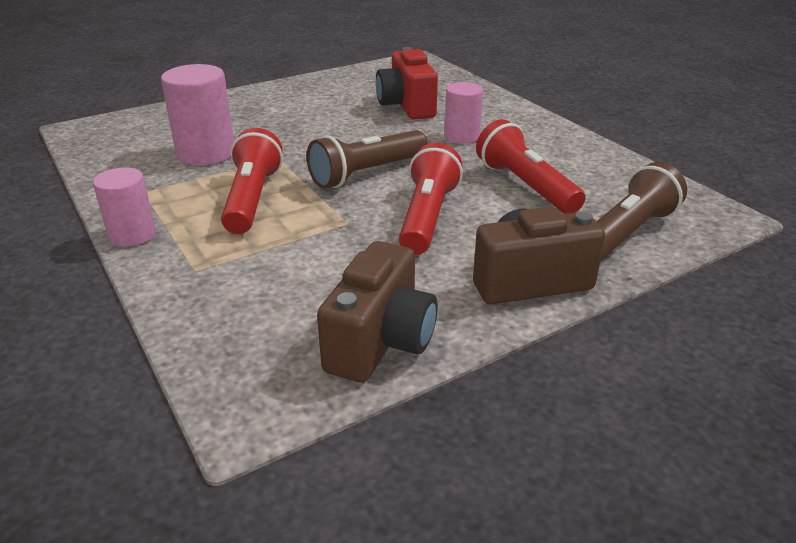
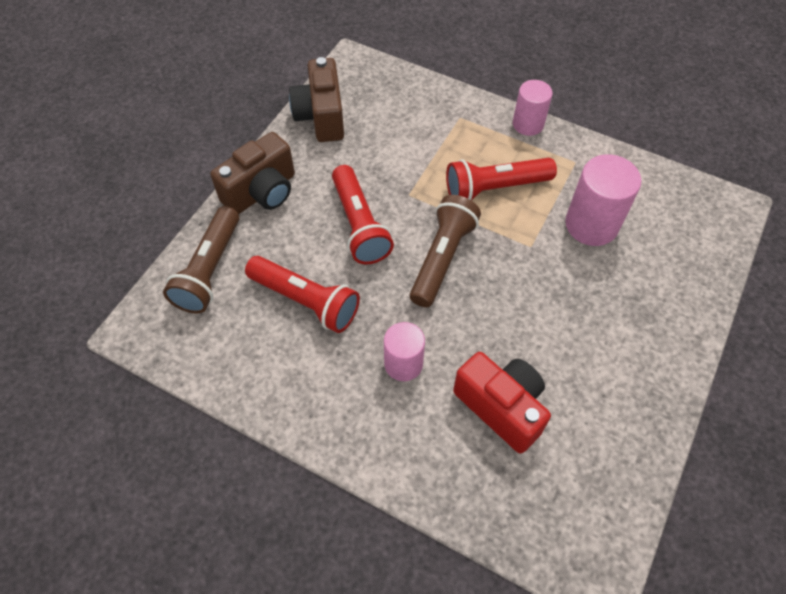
camera: 150 degrees right, 25 degrees up
red flashlight [221,128,283,234] -> red flashlight turned 105 degrees clockwise [446,158,557,200]

